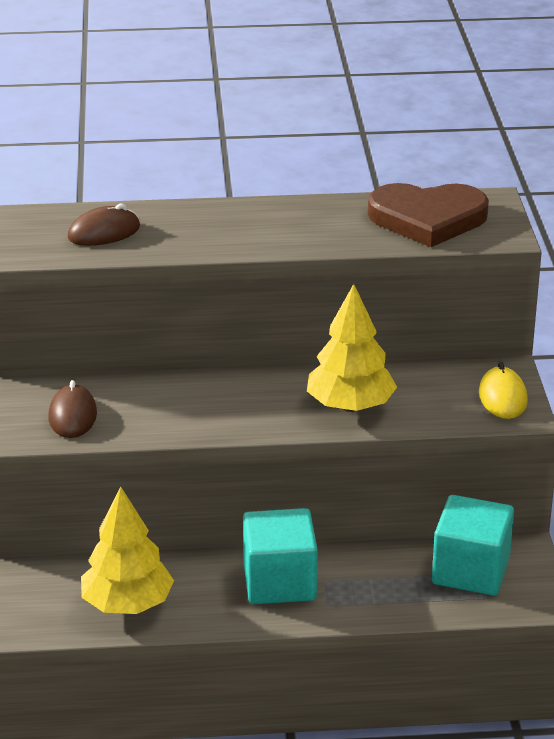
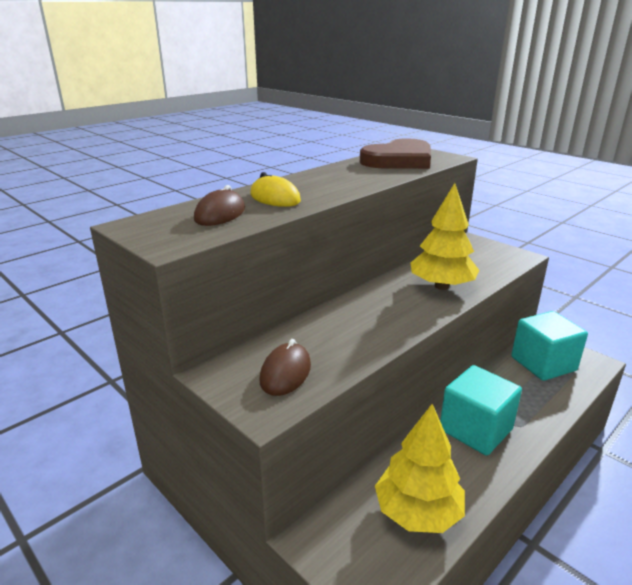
camera: 40 degrees left, 5 degrees down
brown mouse [48,380,97,438] -> brown mouse turned 60 degrees clockwise [259,339,311,396]
yellow mouse [479,362,528,419] -> yellow mouse moved to [250,172,301,207]

